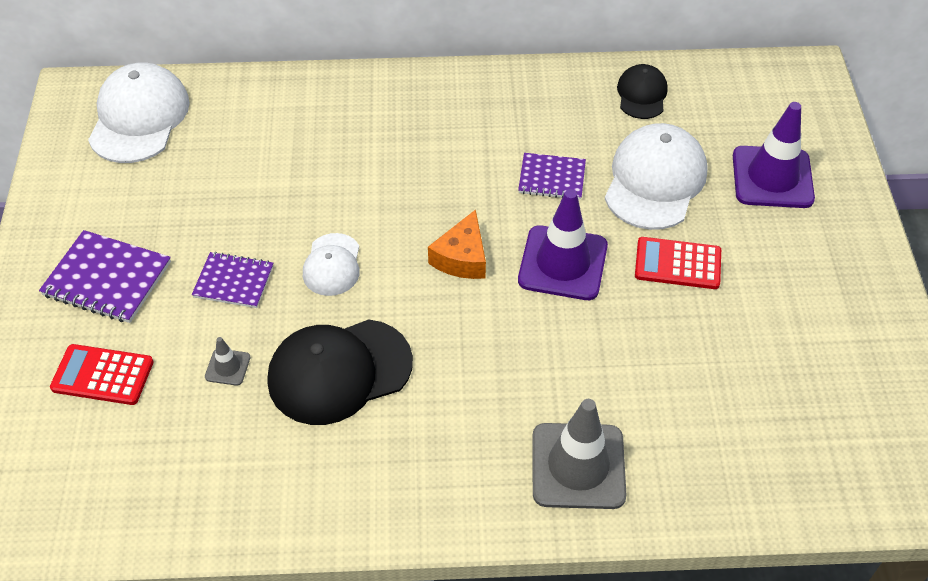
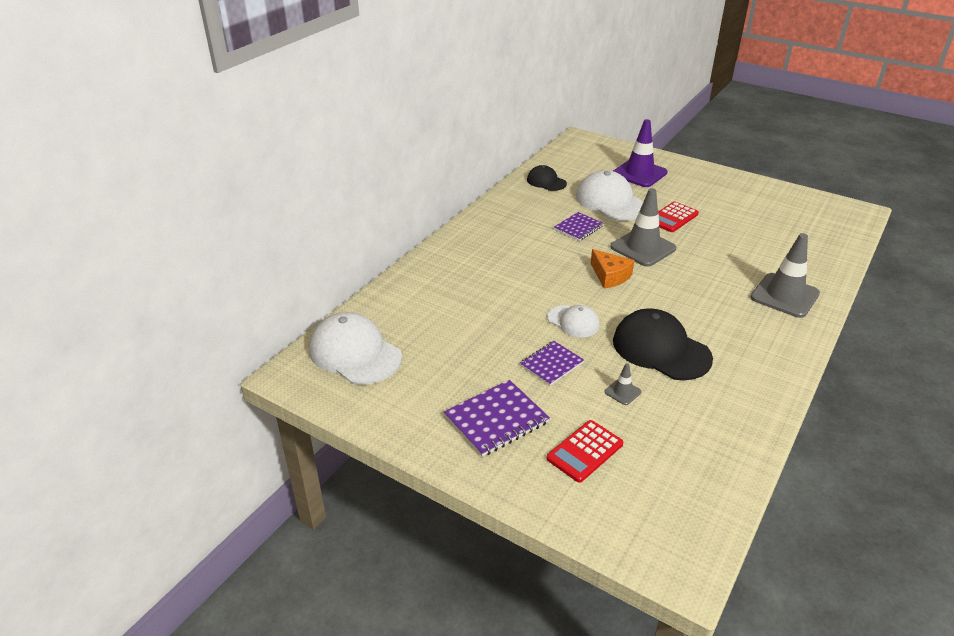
camera: 55 degrees left, 15 degrees down
black cap [268,319,413,425] -> black cap turned 120 degrees clockwise [613,308,713,380]
purple traffic cone [518,189,608,300] -> grey traffic cone [610,188,676,267]

